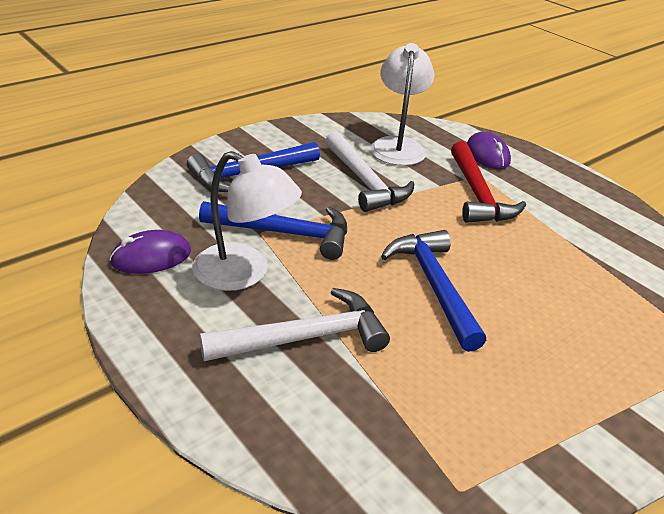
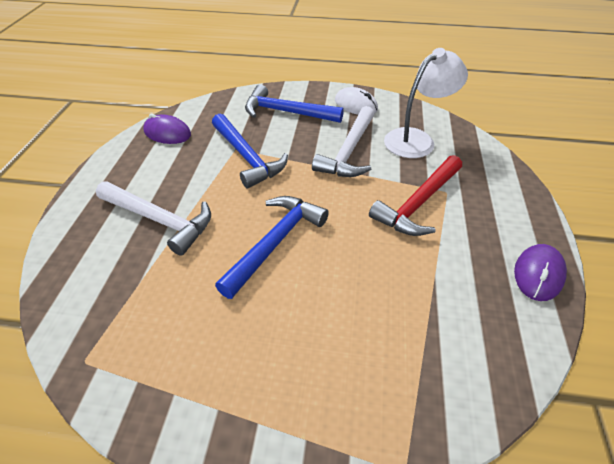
camera: 50 degrees right, 10 degrees up
white lamp [192,151,302,291] -> none
purple mouse [467,132,511,169] -> purple mouse moved to [514,244,567,301]
none -> white mouse [335,87,378,115]

